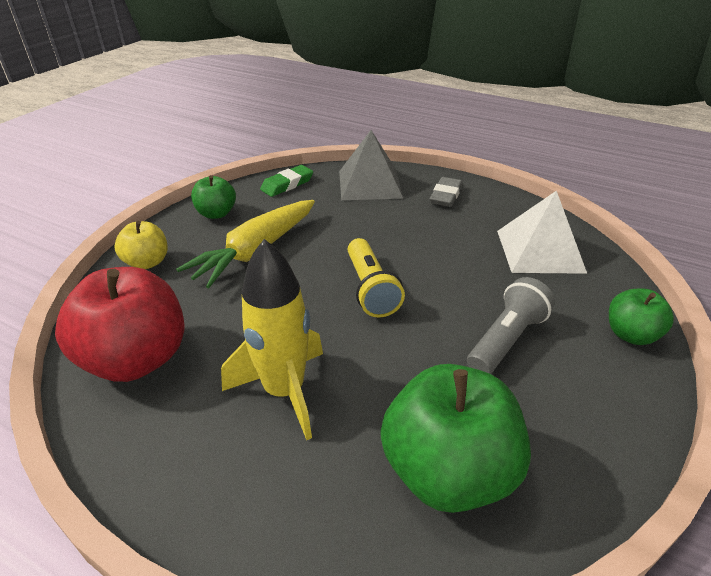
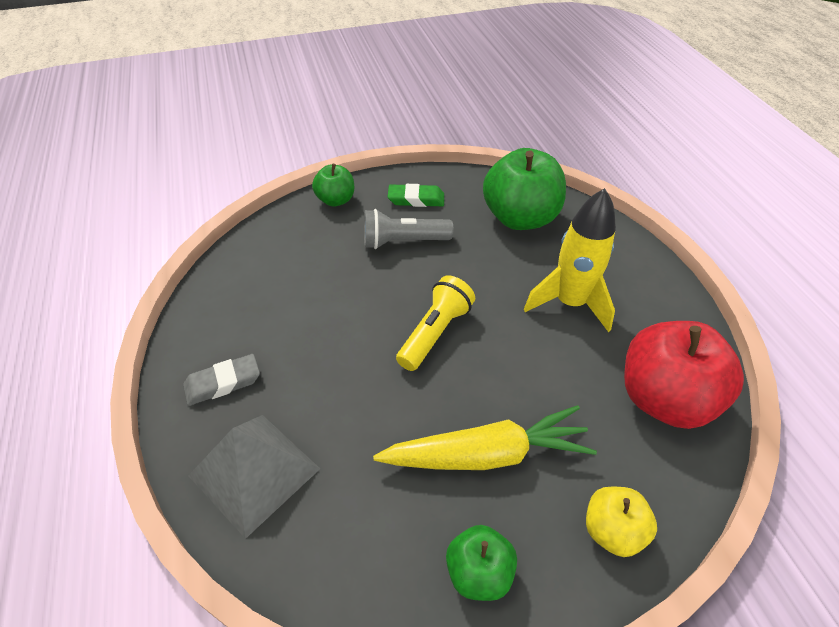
camera: 135 degrees left, 10 degrees up
green eraser [260,165,313,197] -> green eraser moved to [388,184,444,207]
white pyramid [497,190,587,274] -> none

